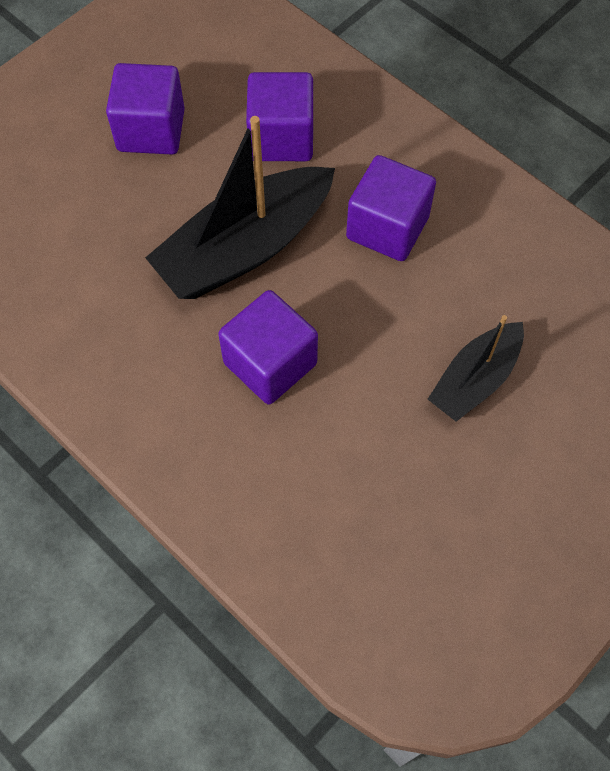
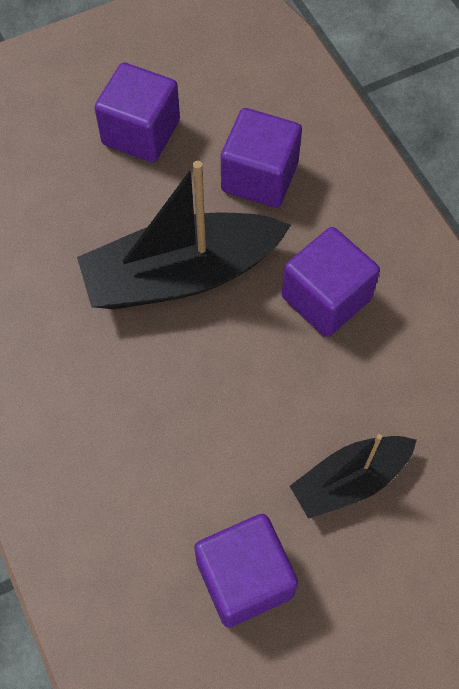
camera: 20 degrees right, 0 degrees up
purple cube [218,290,318,404] -> purple cube moved to [194,514,298,628]

